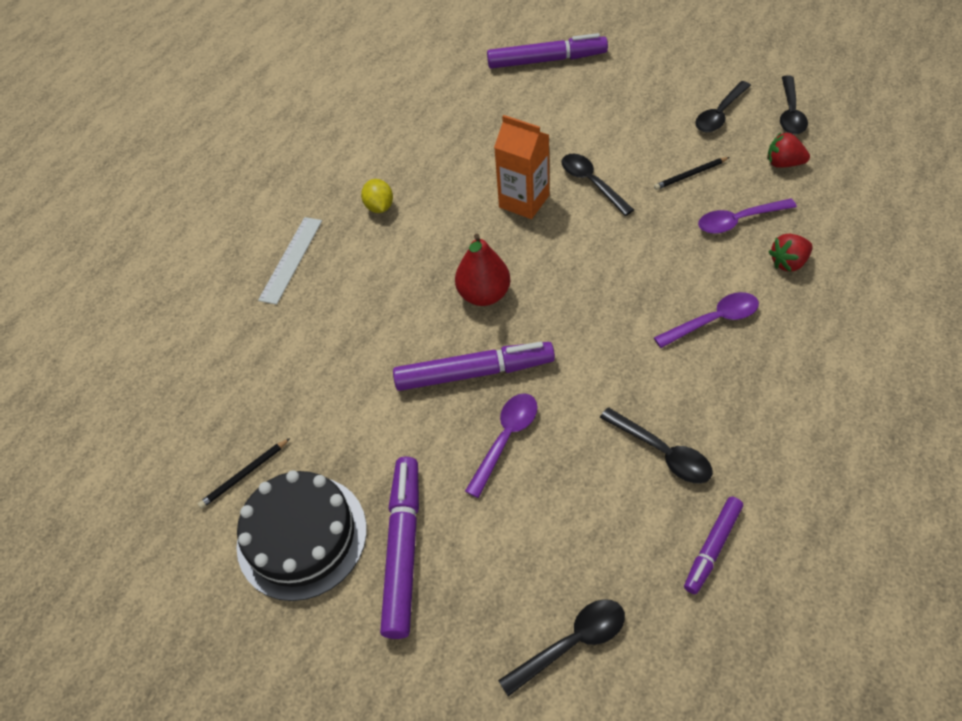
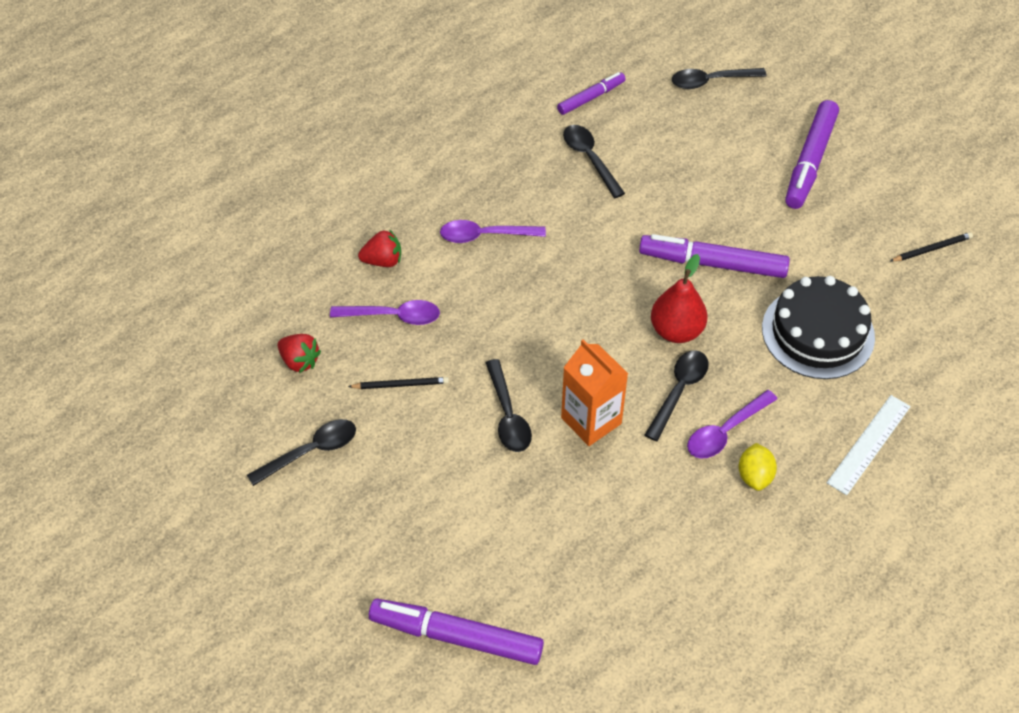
camera: 165 degrees left, 0 degrees up
black cake [236,470,367,601] -> black cake moved to [762,276,875,379]
purple spoon [465,393,538,498] -> purple spoon moved to [687,390,777,458]
black spoon [780,75,808,135] -> black spoon moved to [645,350,709,441]

